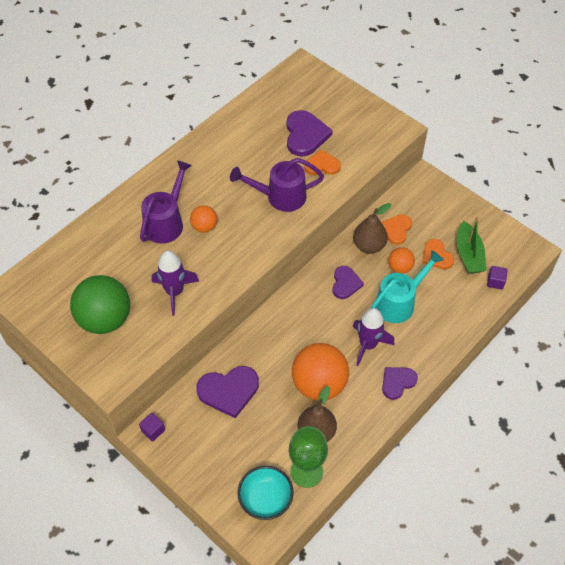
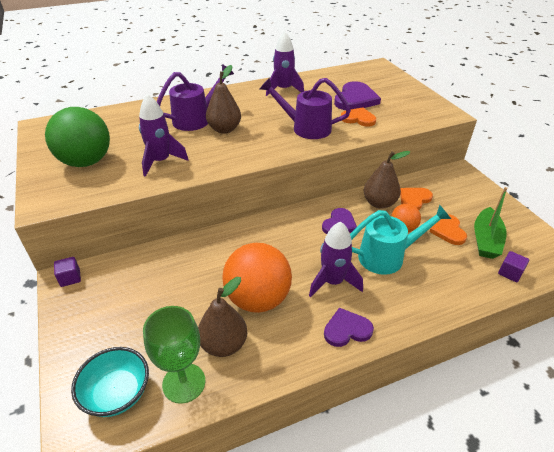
camera: 25 degrees right, 15 degrees down
orange ball [190,205,217,233] -> brown pear [206,65,241,134]
purple heart [196,366,259,418] -> none
none -> purple rocket [266,31,304,96]

